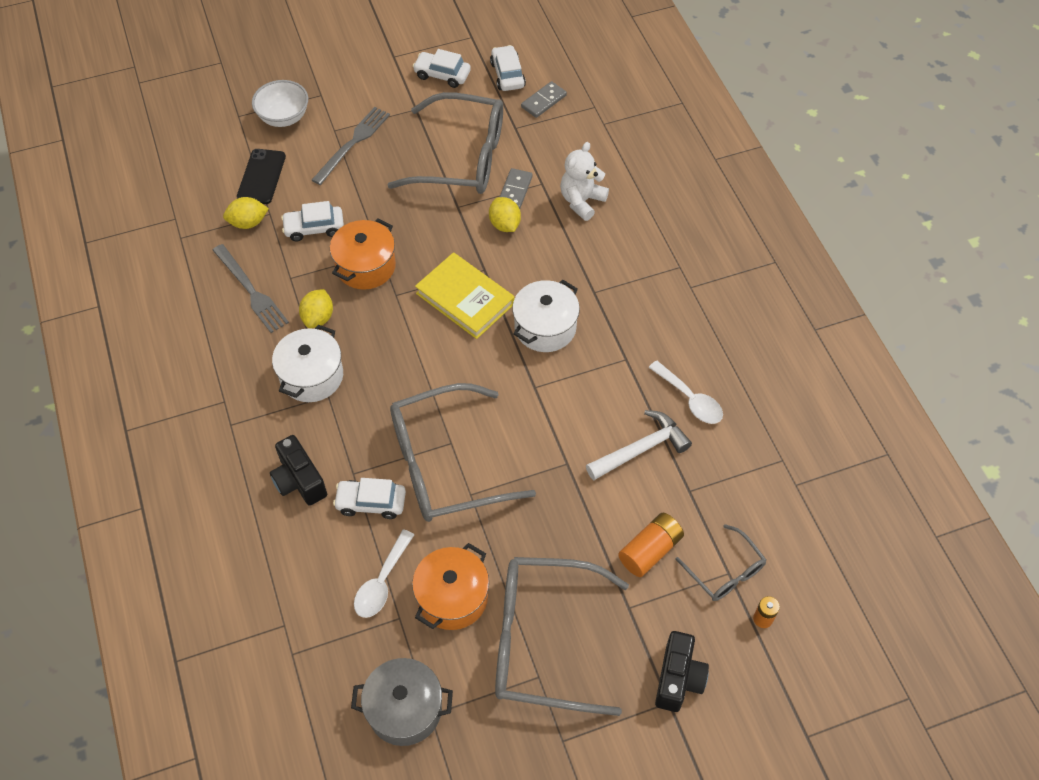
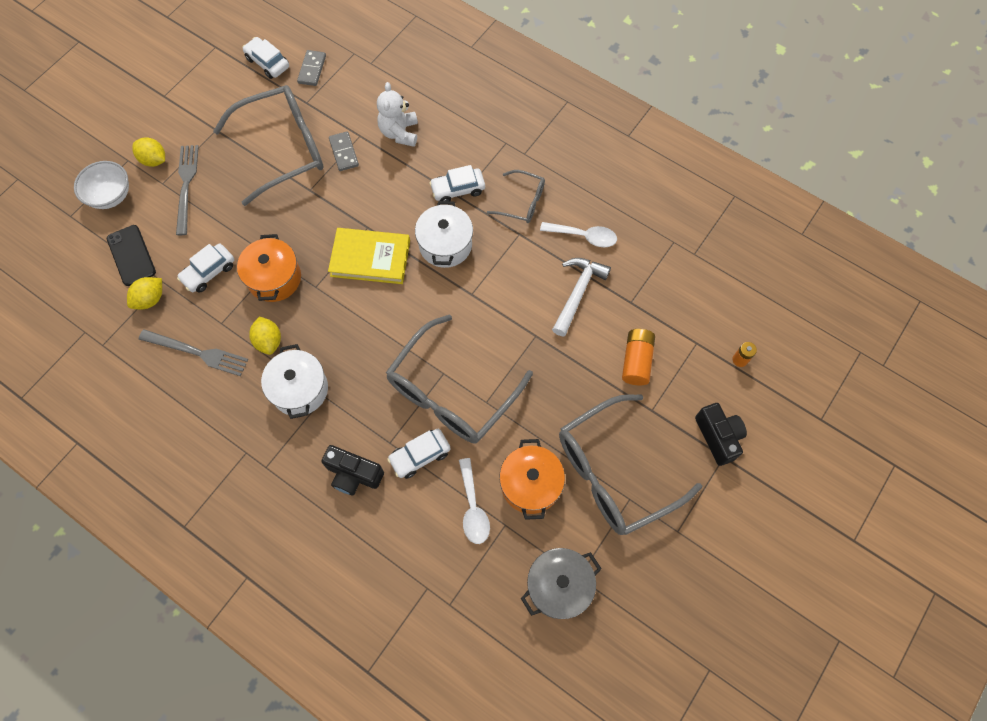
camera: 35 degrees left, 10 degrees up
white car [413,49,471,88] -> white car moved to [429,165,485,201]
yellow lemon [489,197,521,232] -> yellow lemon moved to [132,137,165,167]
grey glasses [675,524,766,601] -> grey glasses moved to [487,170,545,223]

